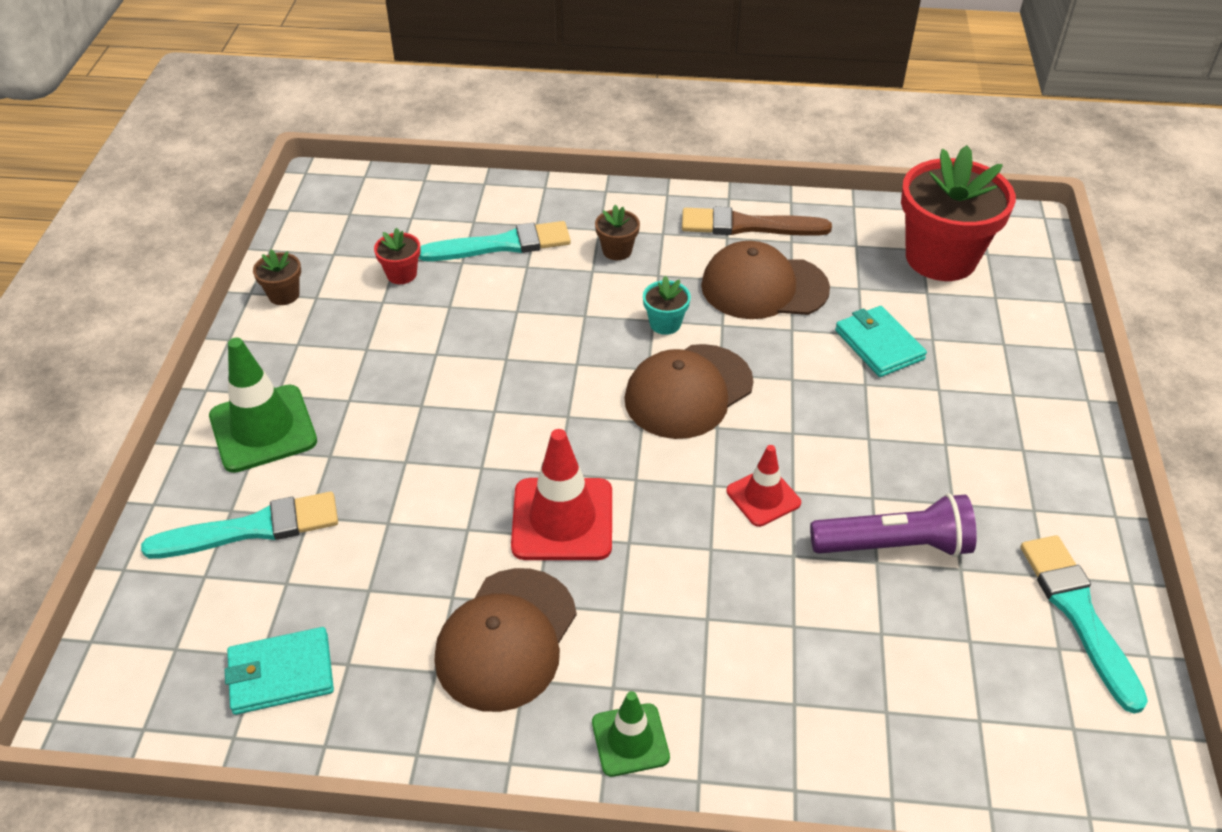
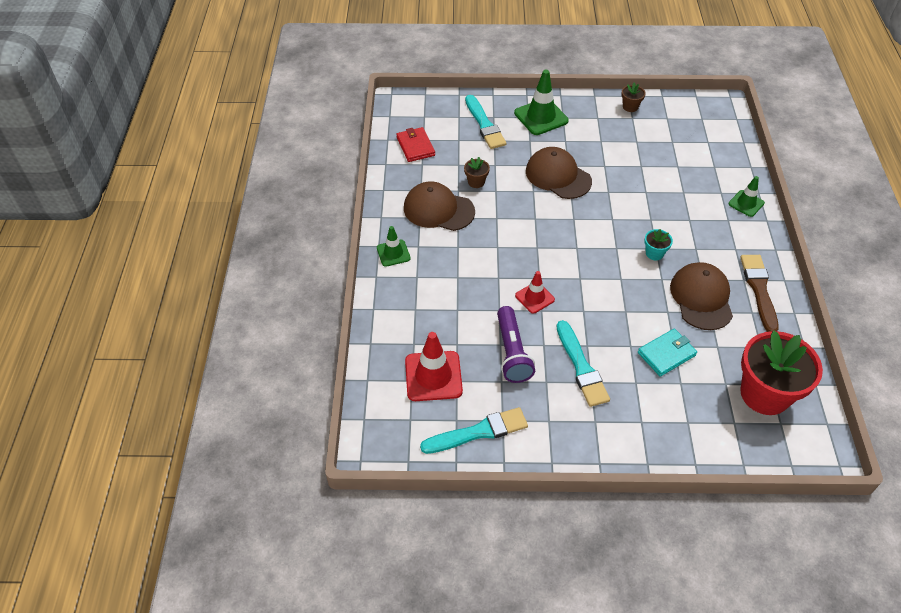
camera: 85 degrees right, 5 degrees up
turquoise wallet [225,627,334,715] -> red wallet [396,127,435,162]
red flower pot [374,228,421,284] -> none
turquoise brush [419,221,571,261] -> turquoise brush moved to [556,320,610,407]
red traffic cone [511,429,612,560] -> red traffic cone moved to [405,332,463,401]
brown flower pot [595,205,640,260] -> brown flower pot moved to [464,157,490,188]
brown cap [624,344,754,439] -> brown cap moved to [526,147,592,199]
none -> green traffic cone [728,176,765,217]

